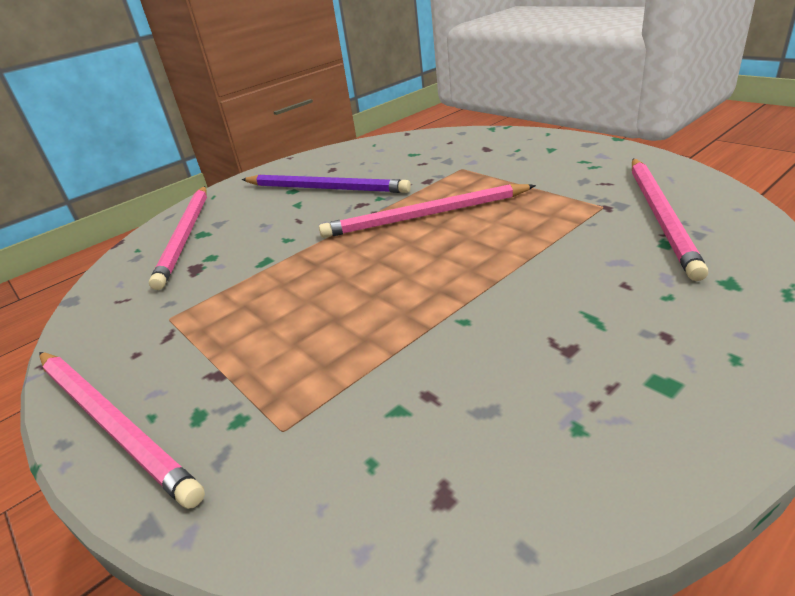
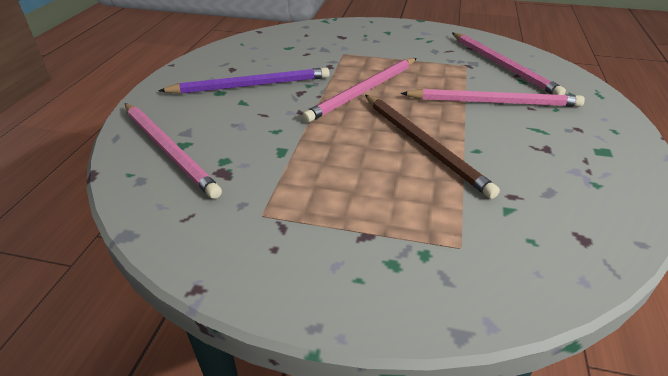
camera: 40 degrees left, 5 degrees up
pink pencil [39,352,205,509] -> pink pencil moved to [401,89,585,107]
none -> brown pencil [365,95,500,199]

